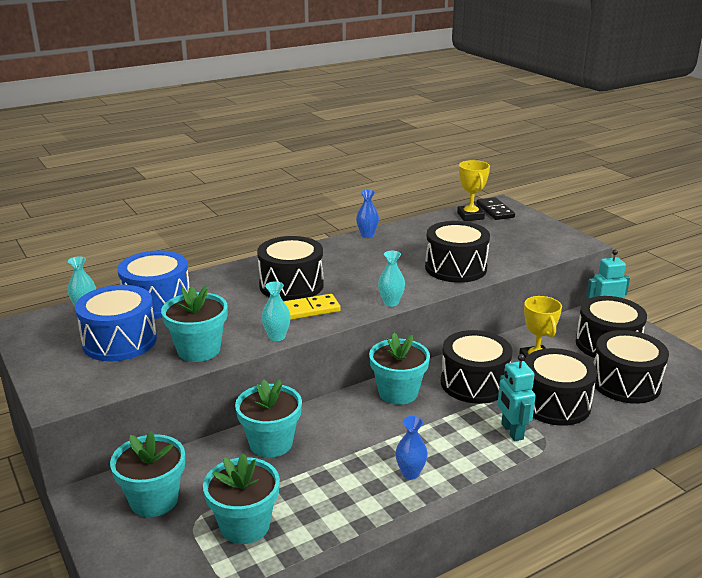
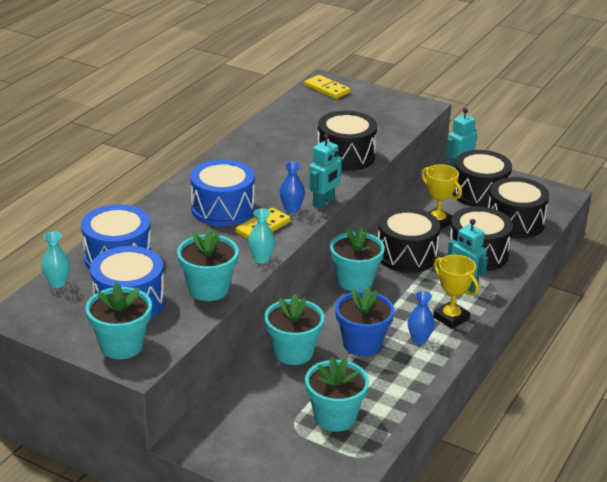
camera: 30 degrees left, 5 degrees up
turquoise flower pot [110,431,185,517] -> turquoise flower pot moved to [86,282,152,359]
black drum [257,236,324,301] -> blue drum [190,160,255,226]
blue vase [356,190,379,238] -> blue vase moved to [280,161,305,213]
turquoise vase [378,251,405,307] -> turquoise robot [309,134,342,209]
yellow trophy [457,160,490,221] -> yellow trophy moved to [433,255,479,329]
black domino [476,197,515,220] -> yellow domino [305,75,350,99]
none -> blue flower pot [335,286,394,356]

